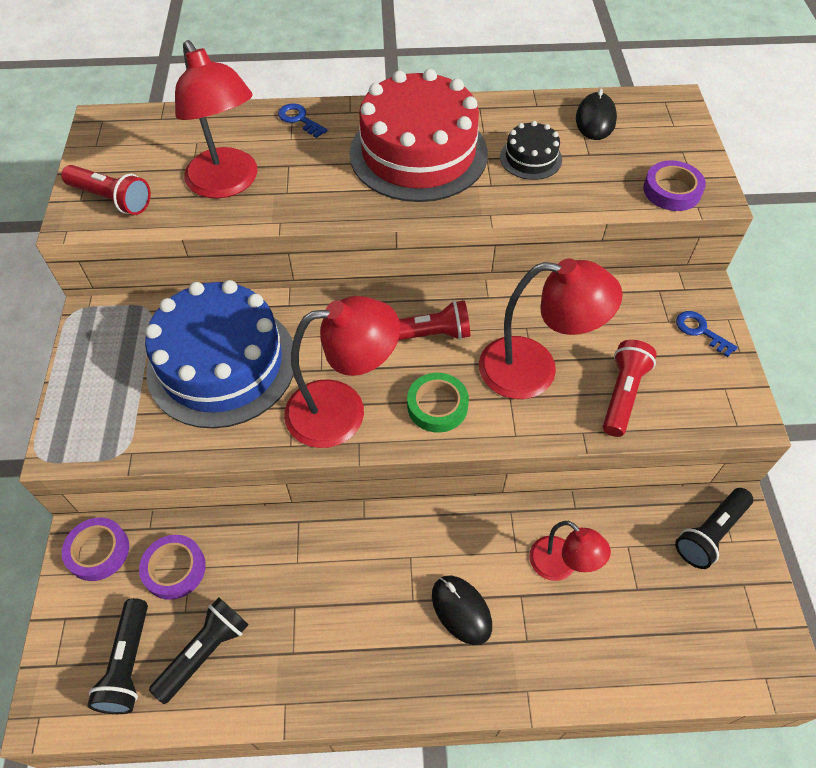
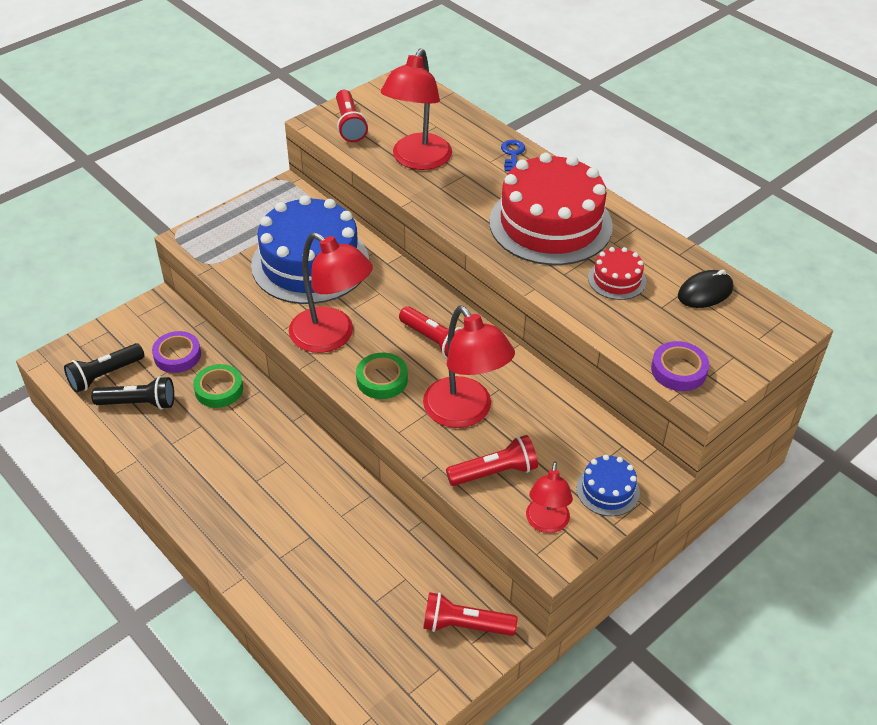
camera: 50 degrees right, 10 degrees down
purple tape [62,517,129,581] -> none
black mouse [432,576,492,645] -> none
black cake [500,121,562,180] -> red cake [588,247,646,300]
red lamp [529,521,611,581] -> red lamp moved to [526,461,573,533]
black flashlight [675,488,753,569] -> red flashlight [423,592,517,636]
blue key [676,311,738,357] -> blue cake [576,455,640,516]
none -> green tape [193,364,243,408]

